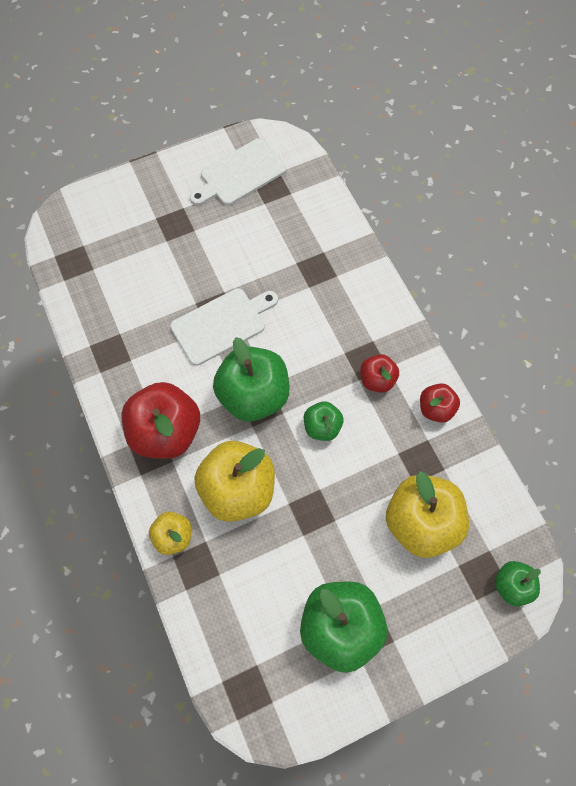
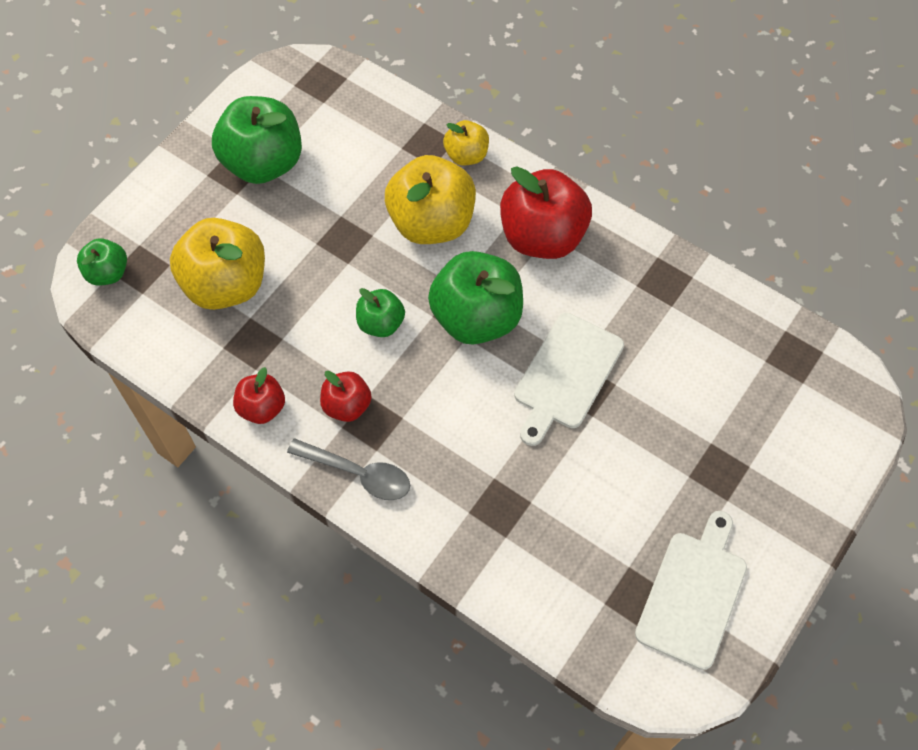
camera: 150 degrees right, 5 degrees down
none -> grey spoon [287,438,410,500]

